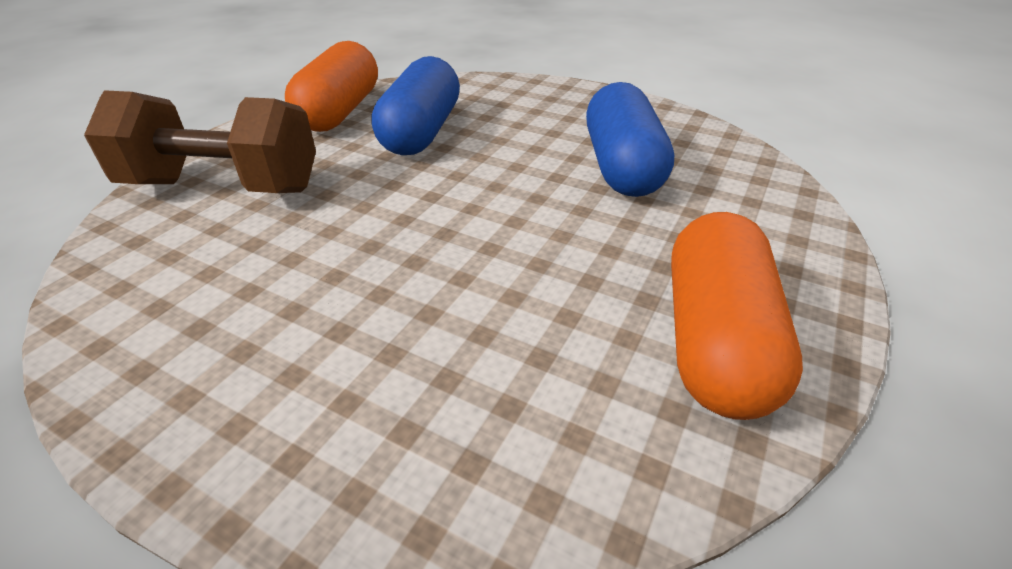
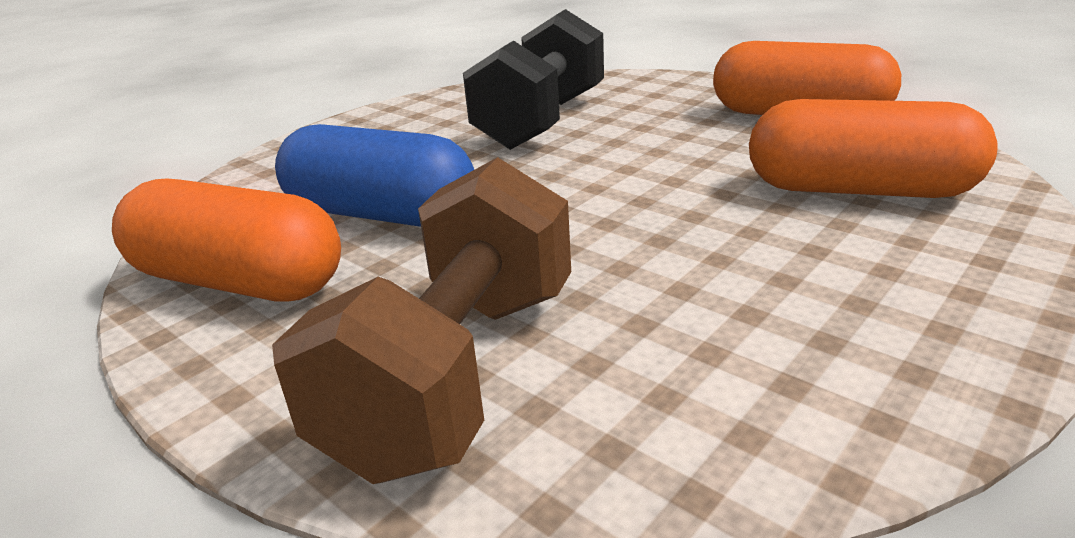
camera: 75 degrees left, 10 degrees down
blue capsule [586,82,674,197] -> black dumbbell [463,9,604,150]
none -> orange capsule [749,99,998,198]

